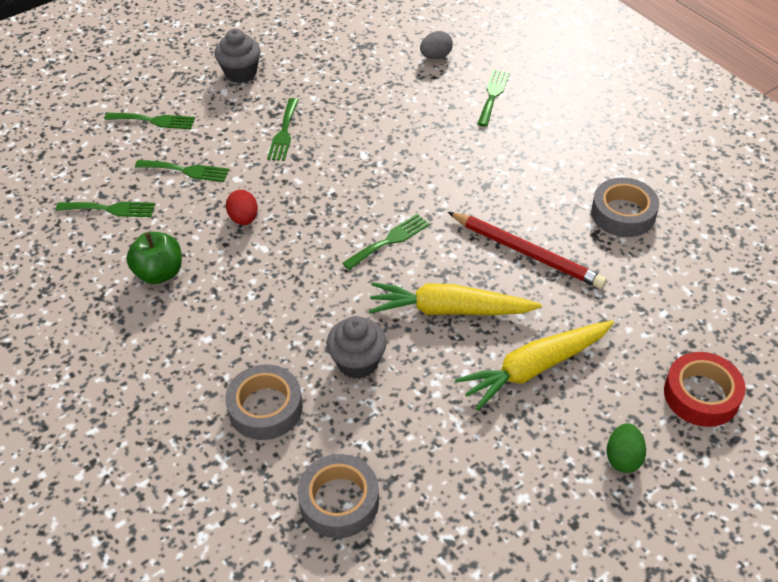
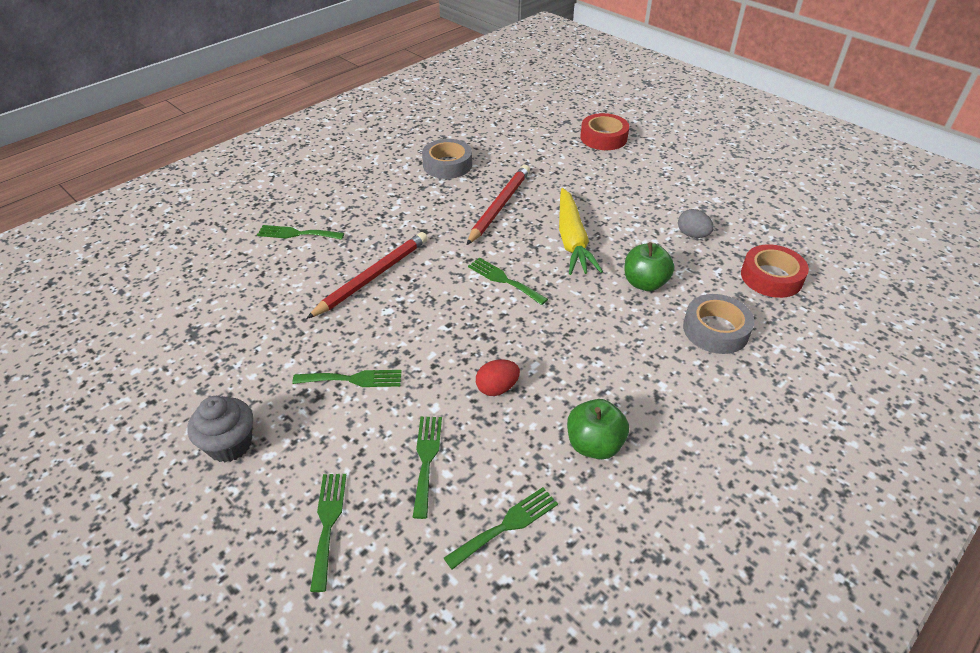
camera: 100 degrees left, 5 degrees down
green fork [56,202,155,217] -> green fork turned 60 degrees clockwise [444,487,558,570]
grey tape [298,454,379,538] -> red tape [741,244,809,298]
grey cupcake [327,316,387,379] -> green apple [624,242,675,291]
grey egg [420,31,453,59] -> grey egg moved to [678,209,714,238]
yellow carrot [455,321,614,411] -> none
green egg [606,423,646,473] -> none
none -> red pencil [306,232,428,319]

